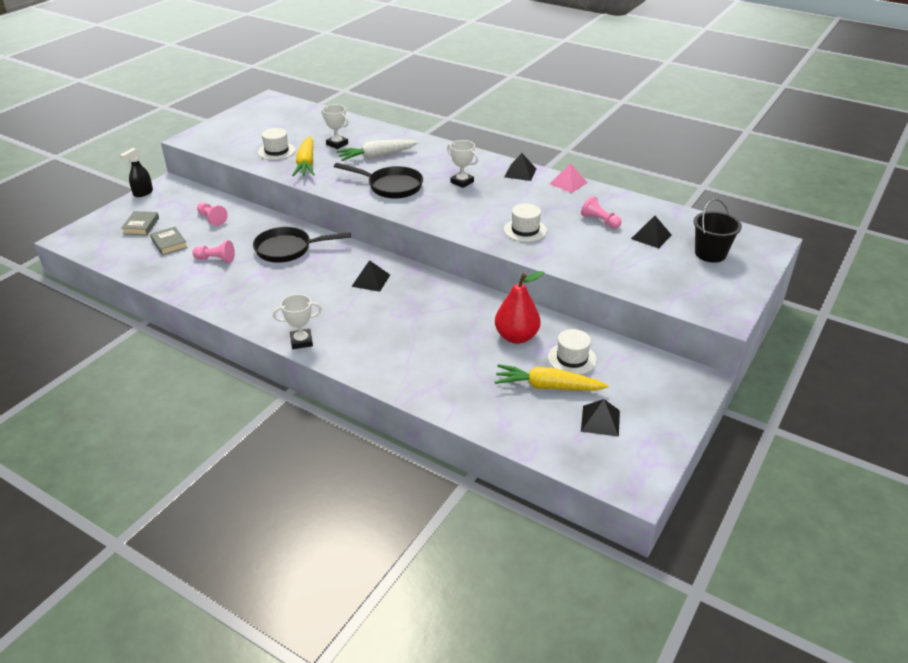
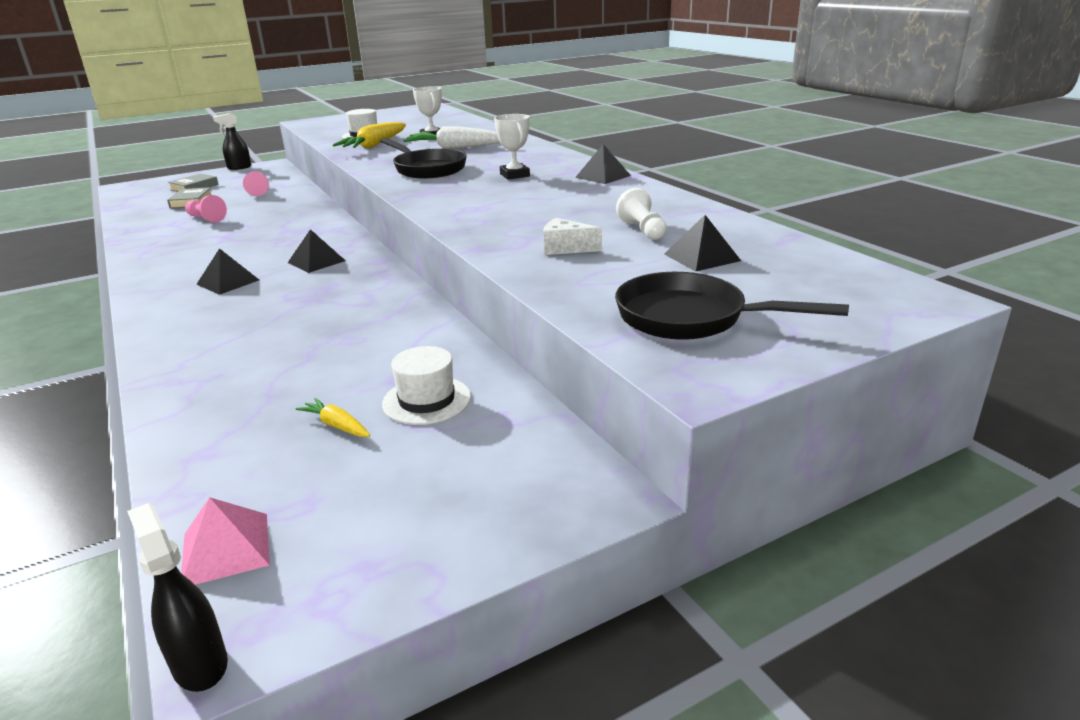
camera: 30 degrees right, 10 degrees down
black pan [253,227,351,263] -> black pan moved to [615,272,849,340]
white trophy [273,294,322,349] -> none
red pear [495,271,545,344] -> none
yellow carrot [495,364,609,391] -> yellow carrot [296,398,370,437], size x0.49
white hat [504,203,547,242] -> none
pink pyramid [550,163,588,193] -> pink pyramid moved to [181,497,270,585]
pink pawn [581,196,622,229] -> white pawn [616,188,667,240]
black pyramid [581,399,620,437] -> black pyramid moved to [196,248,259,295]
black bucket [693,198,742,263] -> none
none -> black spray bottle [127,503,228,692]
none -> white cheese [544,218,602,255]

